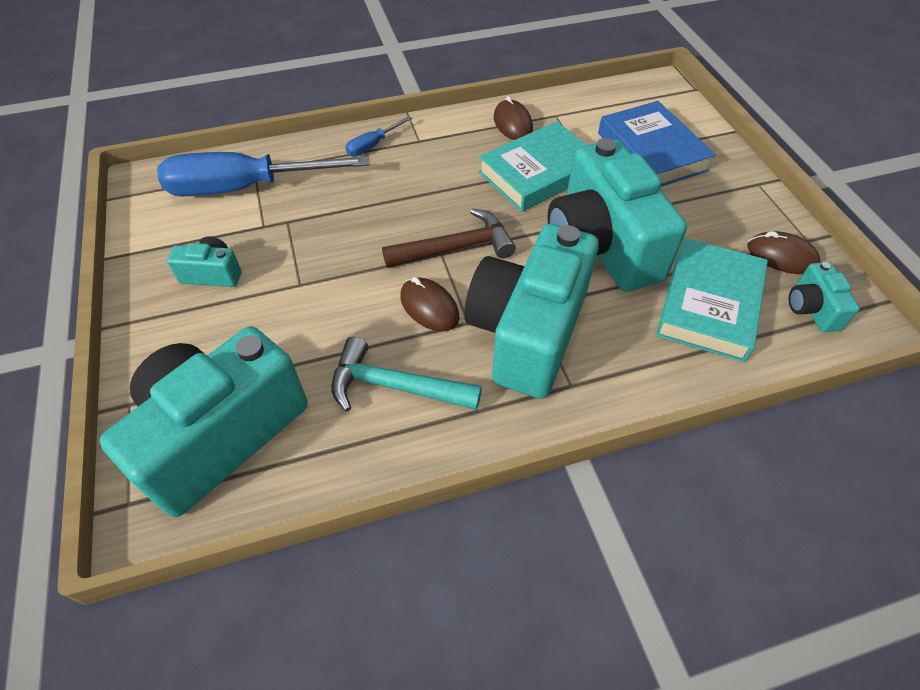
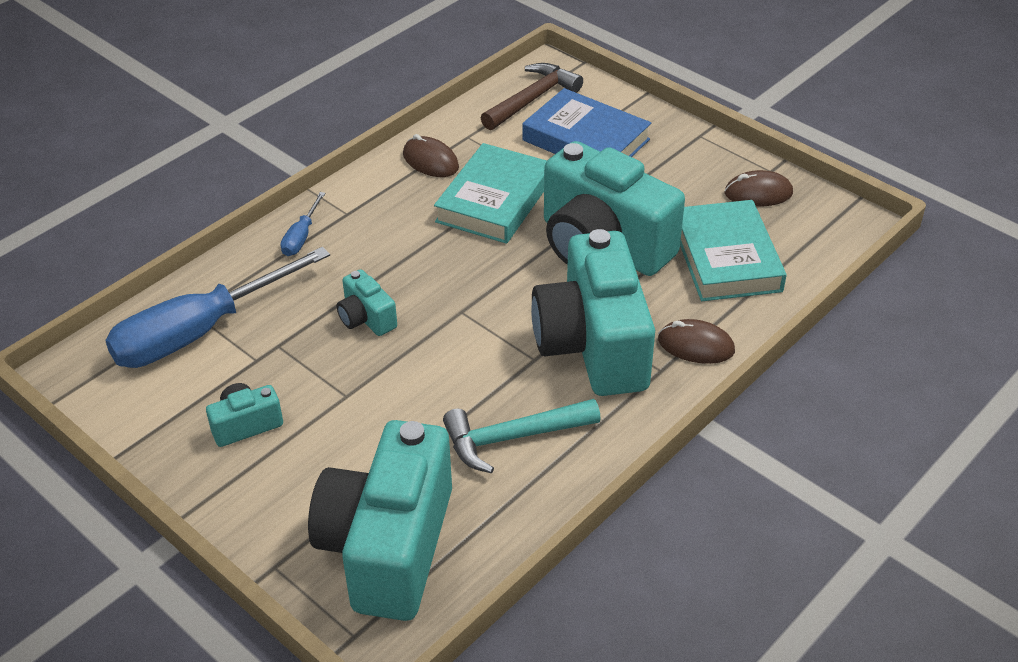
camera: 30 degrees left, 10 degrees down
brown hammer [382,208,516,268] -> brown hammer moved to [481,63,583,130]
brown mouse [400,277,459,331] -> brown mouse moved to [658,319,735,364]
turquoise camera [789,262,860,332] -> turquoise camera moved to [337,269,397,336]

